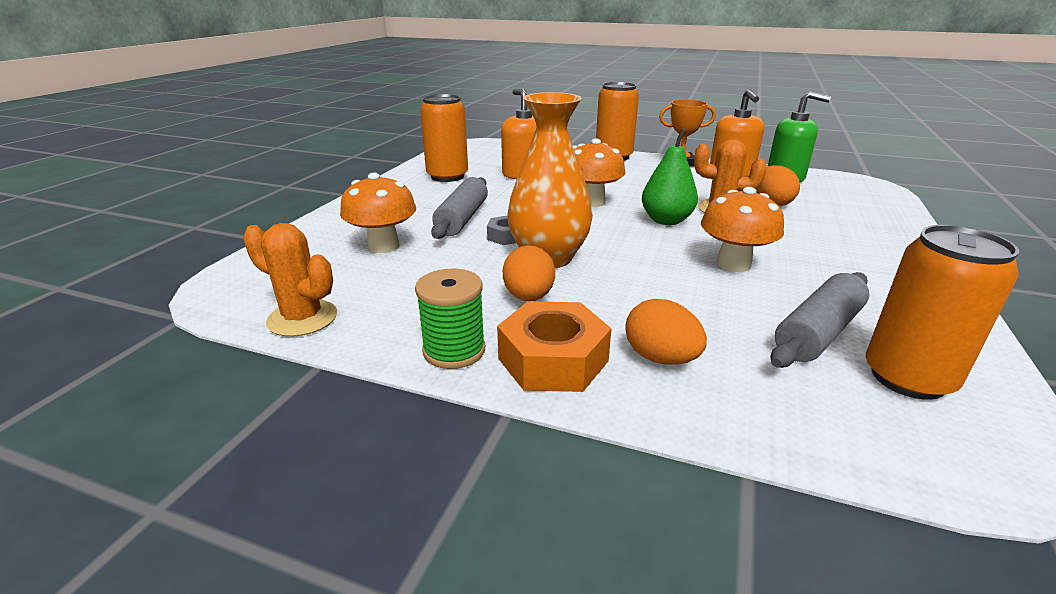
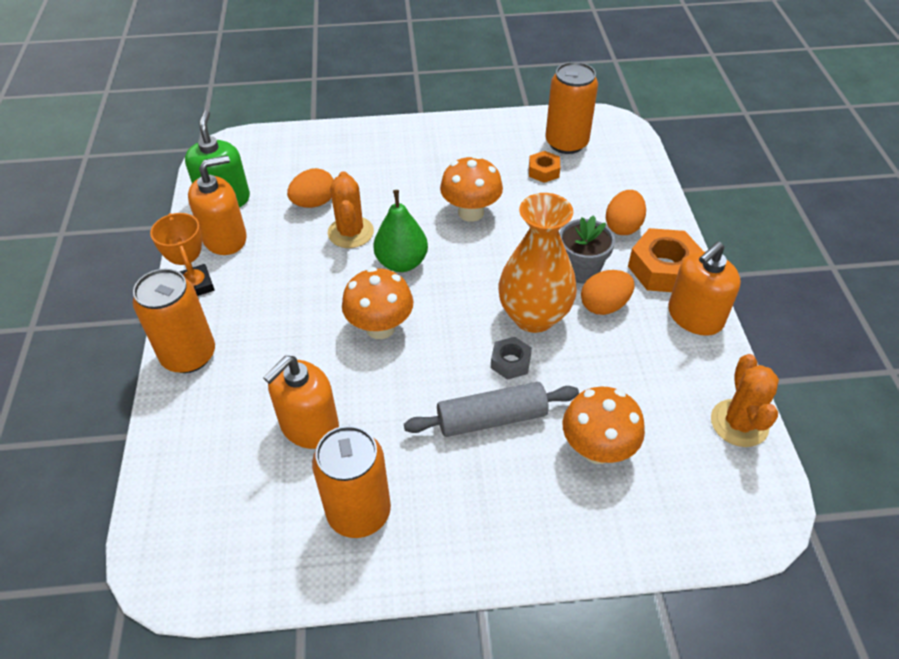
camera: 115 degrees left, 20 degrees up
green spool [415,269,485,369] -> orange soap dispenser [668,242,741,336]
grey rolling pin [771,272,870,368] -> orange nut [529,151,560,183]
none -> grey flower pot [559,215,615,284]

